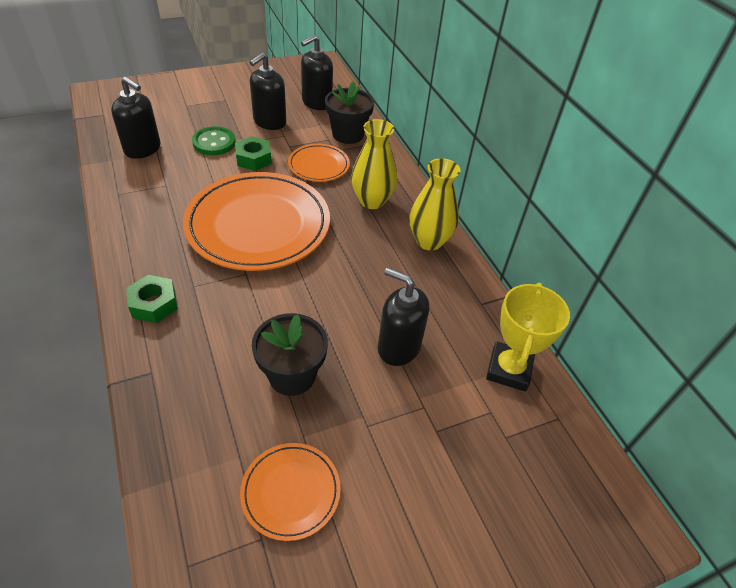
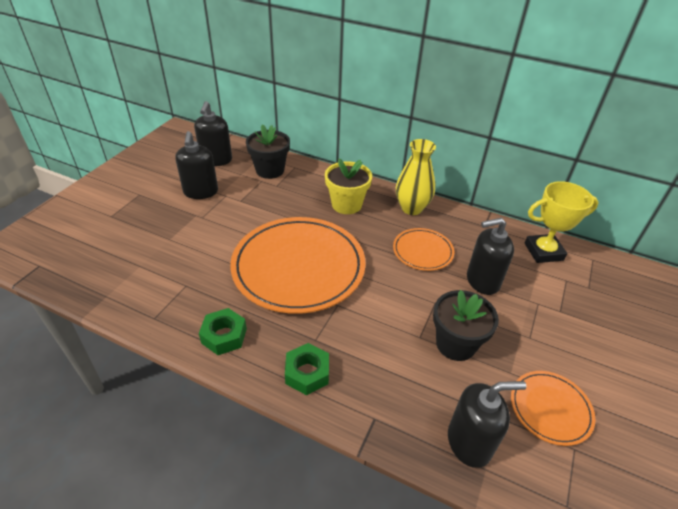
camera: 40 degrees left, 5 degrees down
black soap dispenser [111,77,161,159] -> black soap dispenser moved to [448,381,526,468]
green button [192,126,236,156] -> none
green nut [235,136,272,171] -> green nut moved to [199,308,247,355]
orange plate [288,144,350,182] -> orange plate moved to [393,228,455,271]
yellow vase [351,119,397,209] -> yellow flower pot [325,158,372,214]
yellow trophy [486,283,570,392] -> yellow trophy turned 75 degrees counterclockwise [525,181,599,263]

